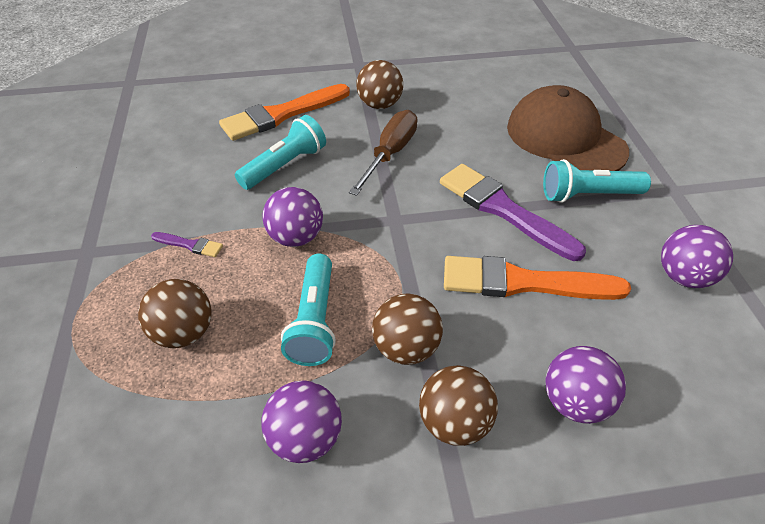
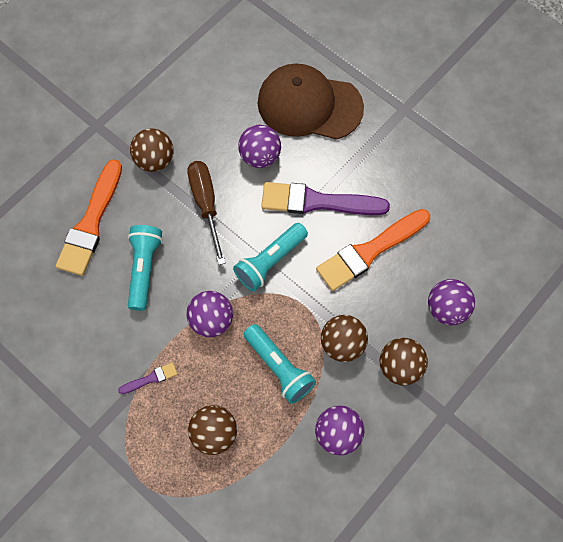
camera: 40 degrees left, 20 degrees up
turquoise flashlight [543,159,651,203] -> turquoise flashlight moved to [233,223,308,291]
purple ball [661,225,733,288] -> purple ball moved to [238,125,281,168]

